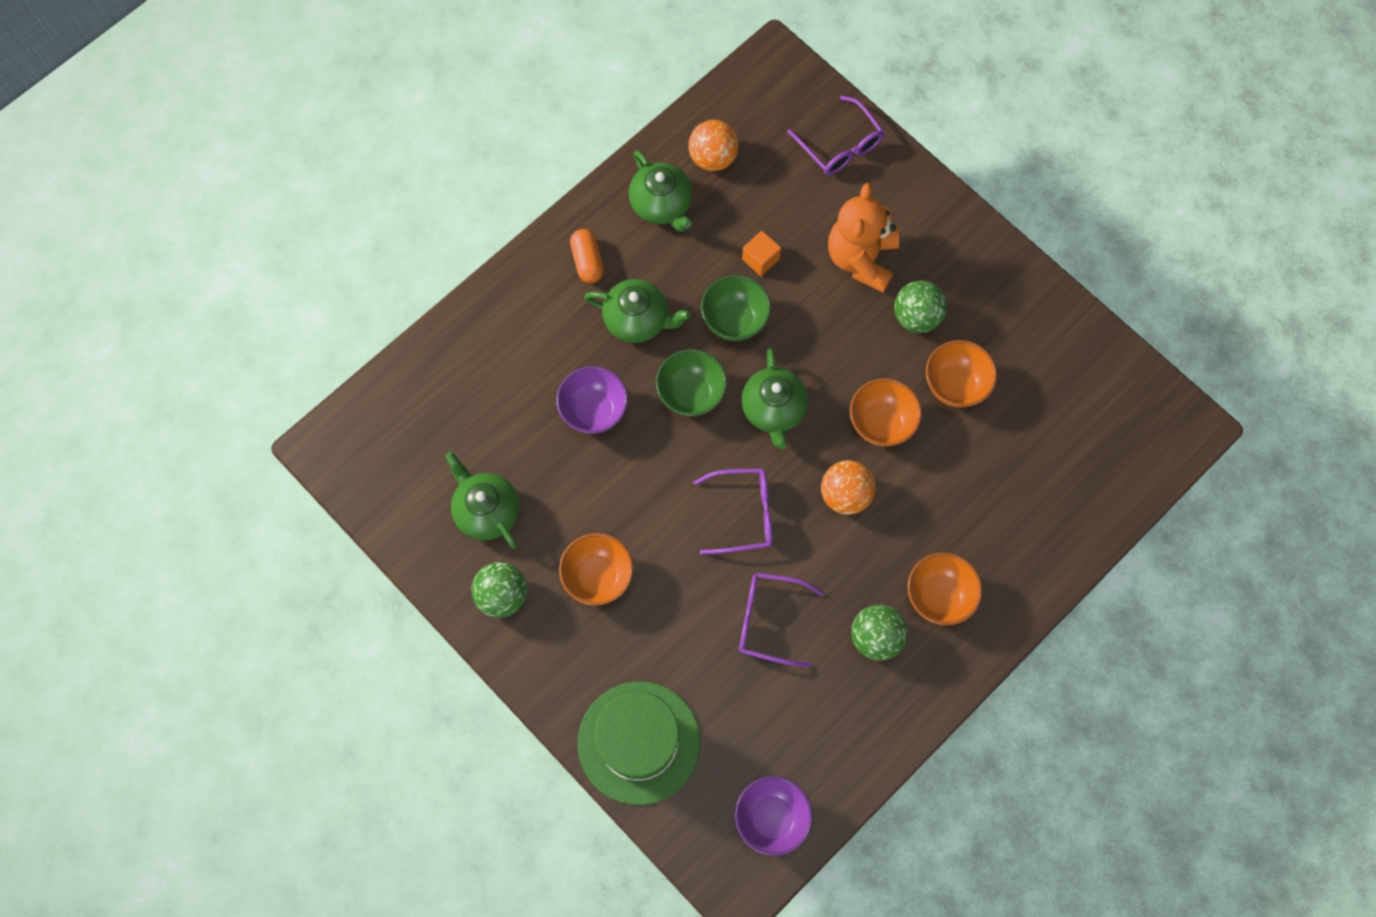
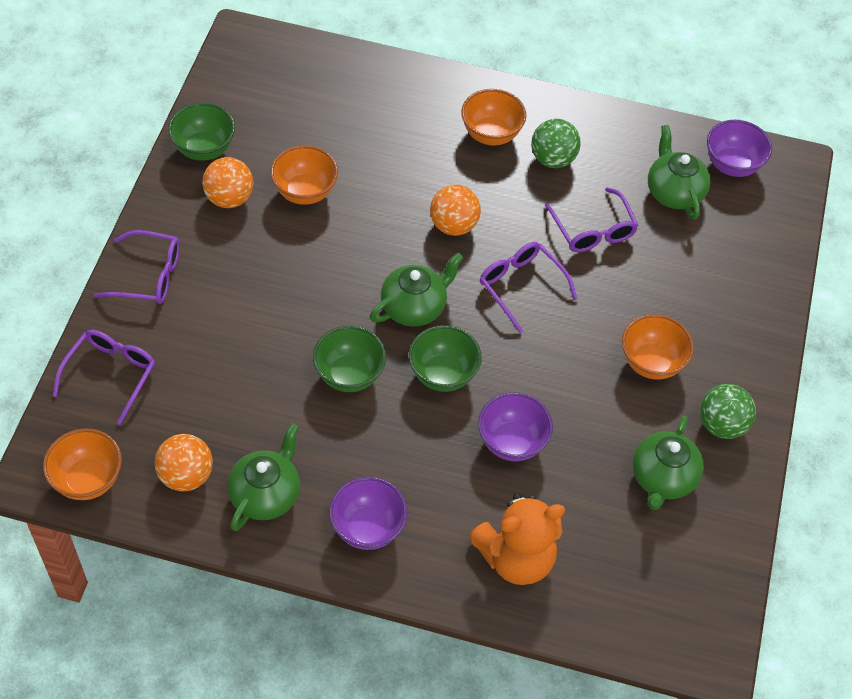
camera: 125 degrees left, 15 degrees down
orange capsule [570,229,604,283] -> purple bowl [329,477,408,550]
green hat [578,681,700,805] -> none
green teapot [584,279,691,343] -> green teapot moved to [648,125,710,220]
orange cube [742,231,781,276] -> none
orange teddy bear [828,183,899,293] -> orange teddy bear moved to [469,493,565,585]
orange bowl [850,378,922,446] -> orange bowl moved to [43,428,122,500]
green ball [894,280,947,333] -> none
none -> purple glasses [94,230,180,304]
none -> green bowl [168,103,235,161]
none -> orange ball [202,157,253,208]

